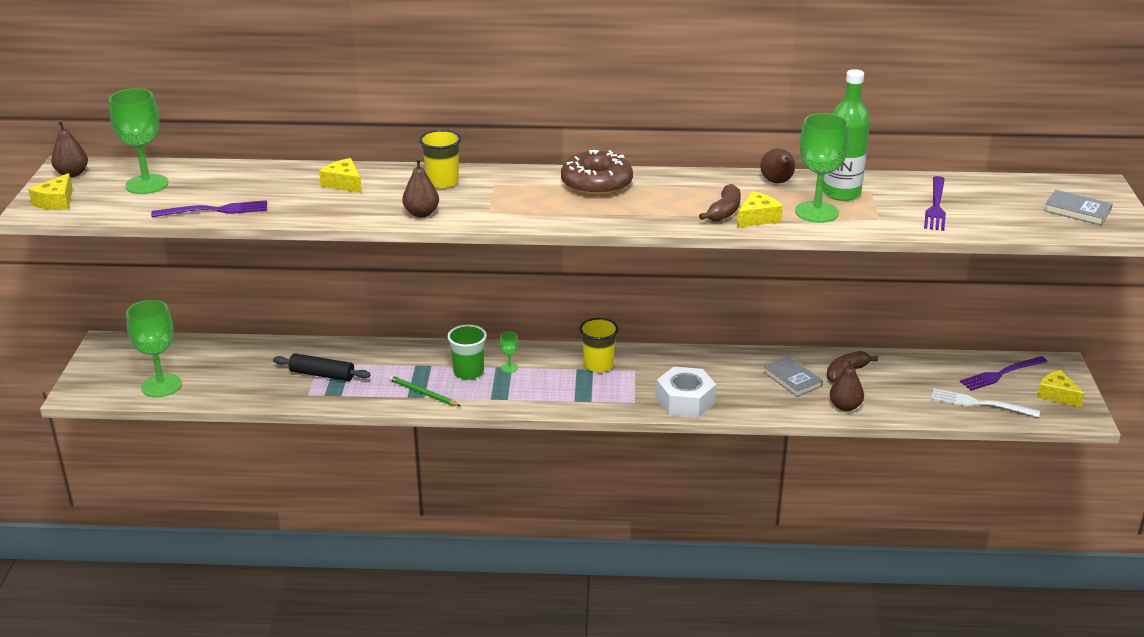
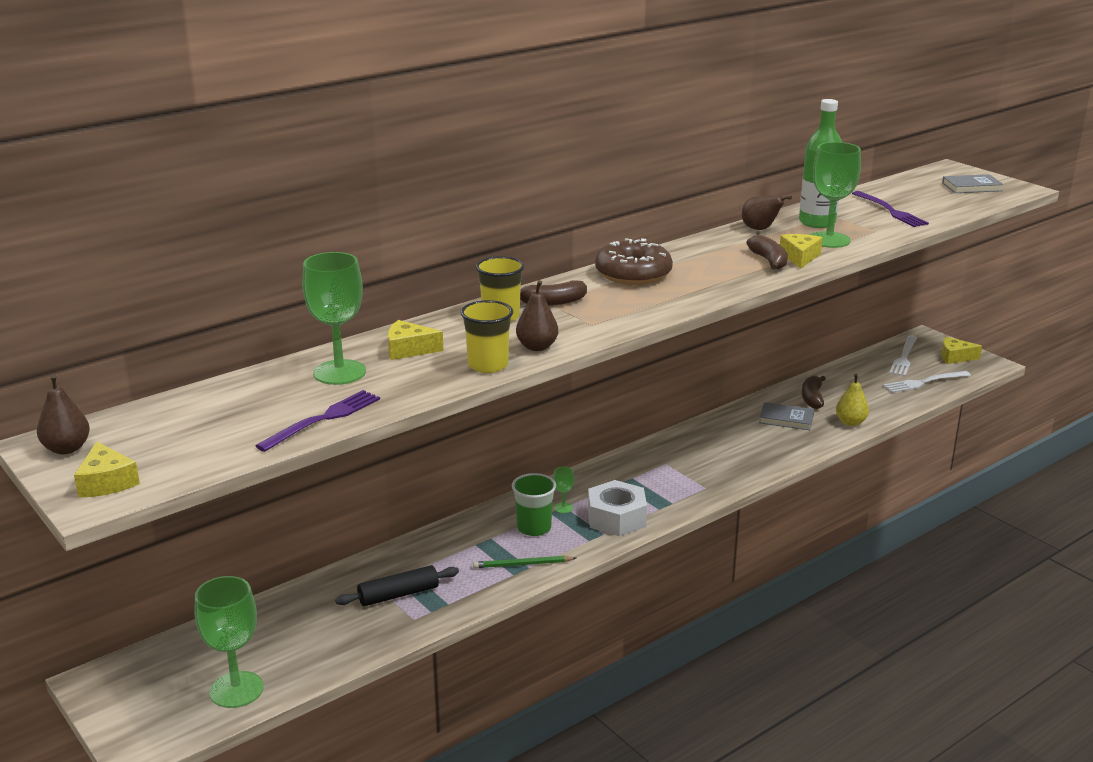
camera: 40 degrees left, 5 degrees down
green goblet [109,88,168,194] -> green goblet moved to [302,252,366,385]
yellow cup [580,318,618,373] -> yellow cup moved to [461,300,513,373]
white nut [656,367,716,417] -> white nut moved to [588,480,647,536]
brown pear [830,359,864,411] -> yellow pear [836,374,869,426]
purple fork [960,356,1048,391] -> white fork [889,335,917,376]
none -> brown banana [520,280,587,306]

